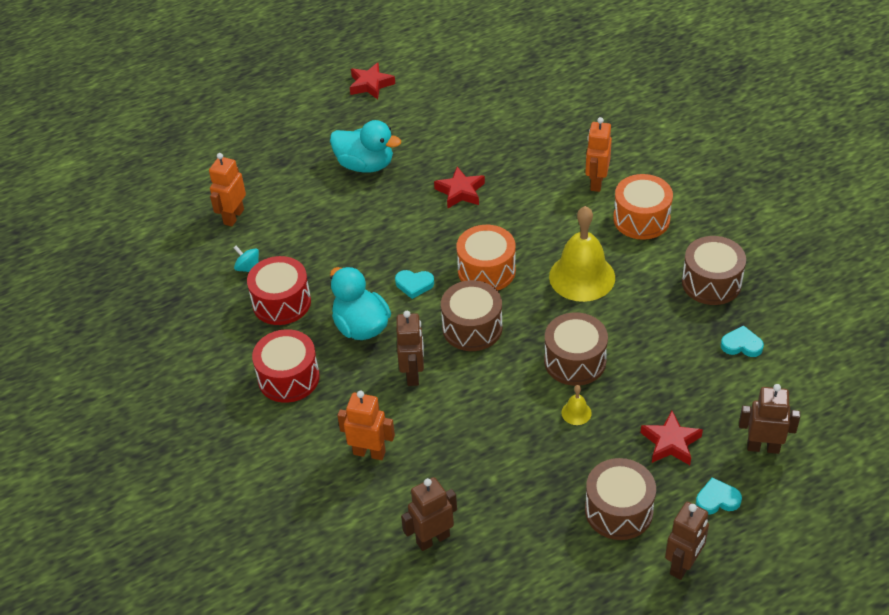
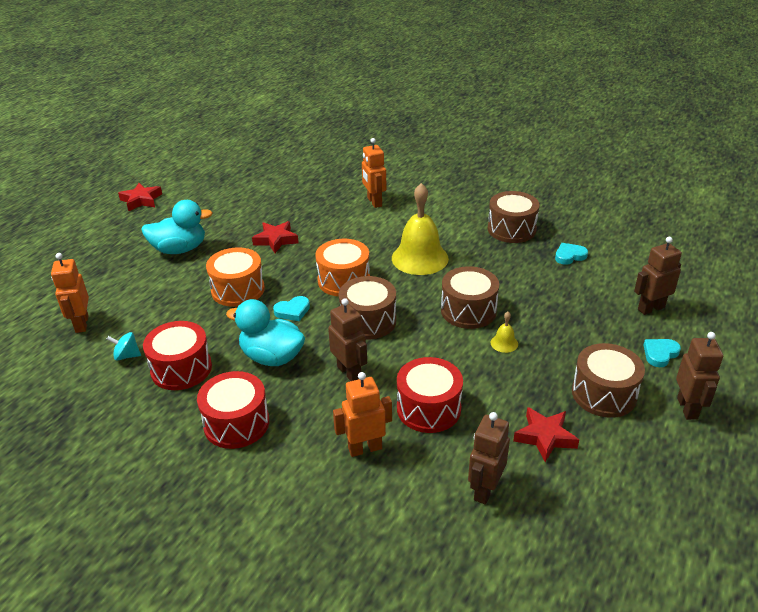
camera: 35 degrees left, 10 degrees down
orange drum [613,174,673,240] -> orange drum moved to [206,247,265,307]
red star [640,411,703,465] -> red star moved to [513,407,579,462]
none -> red drum [397,357,463,433]

